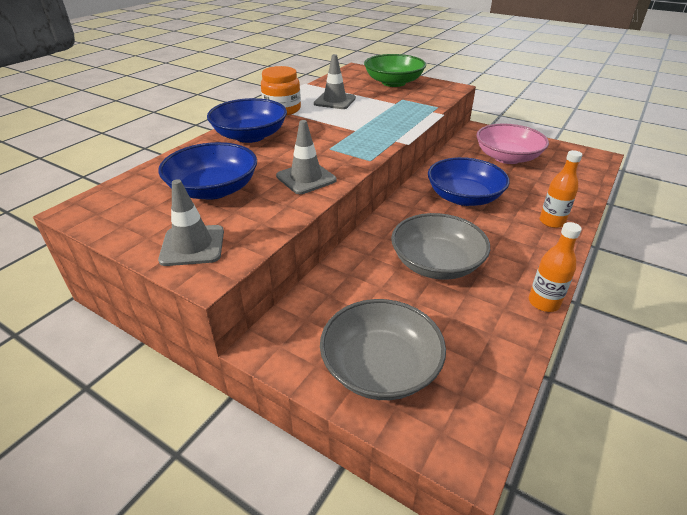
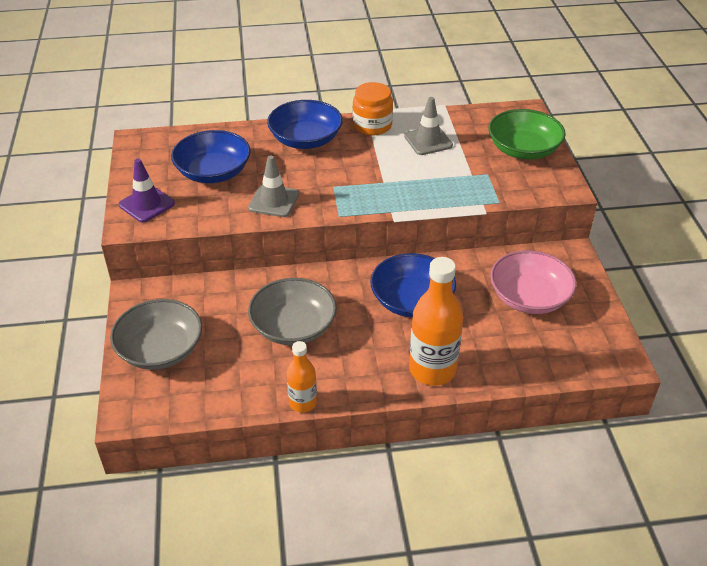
camera: 50 degrees right, 5 degrees up
grey traffic cone [158,179,224,266] -> purple traffic cone [119,159,175,222]
orange bottle [540,150,582,228] -> orange bottle [409,257,463,386], size x1.75

